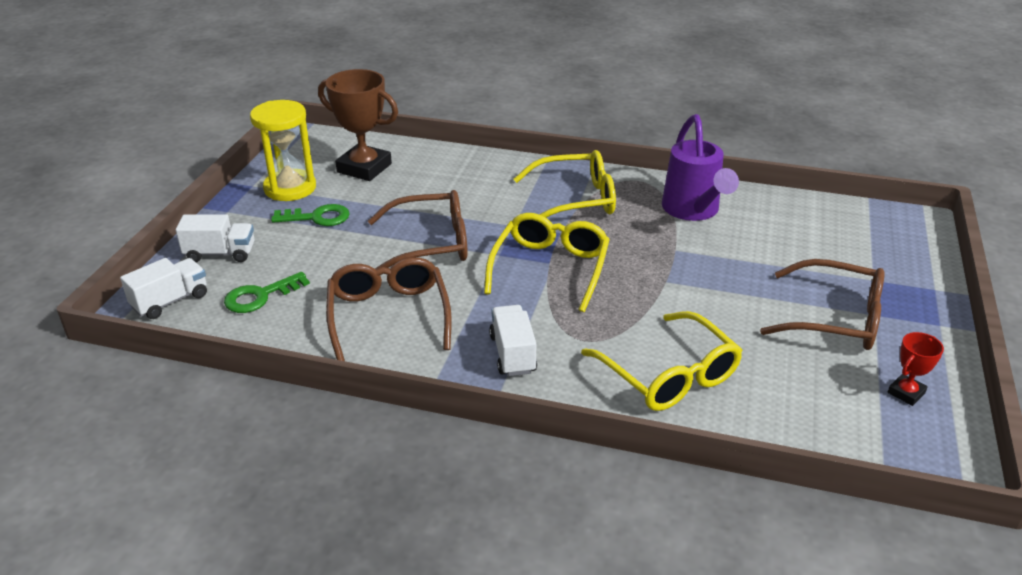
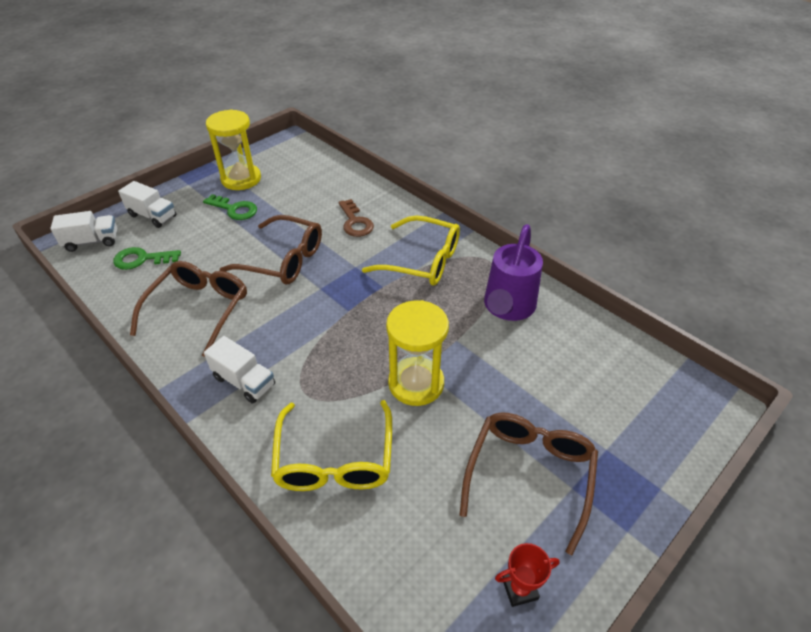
camera: 30 degrees right, 10 degrees up
brown trophy [318,69,398,181] -> none
yellow glasses [484,213,610,312] -> none
white truck [489,305,537,376] -> white truck turned 105 degrees clockwise [204,336,275,403]
brown glasses [760,259,884,350] -> brown glasses turned 120 degrees counterclockwise [459,412,598,555]
none -> brown key [339,199,374,237]
none -> yellow hourglass [386,300,449,406]

